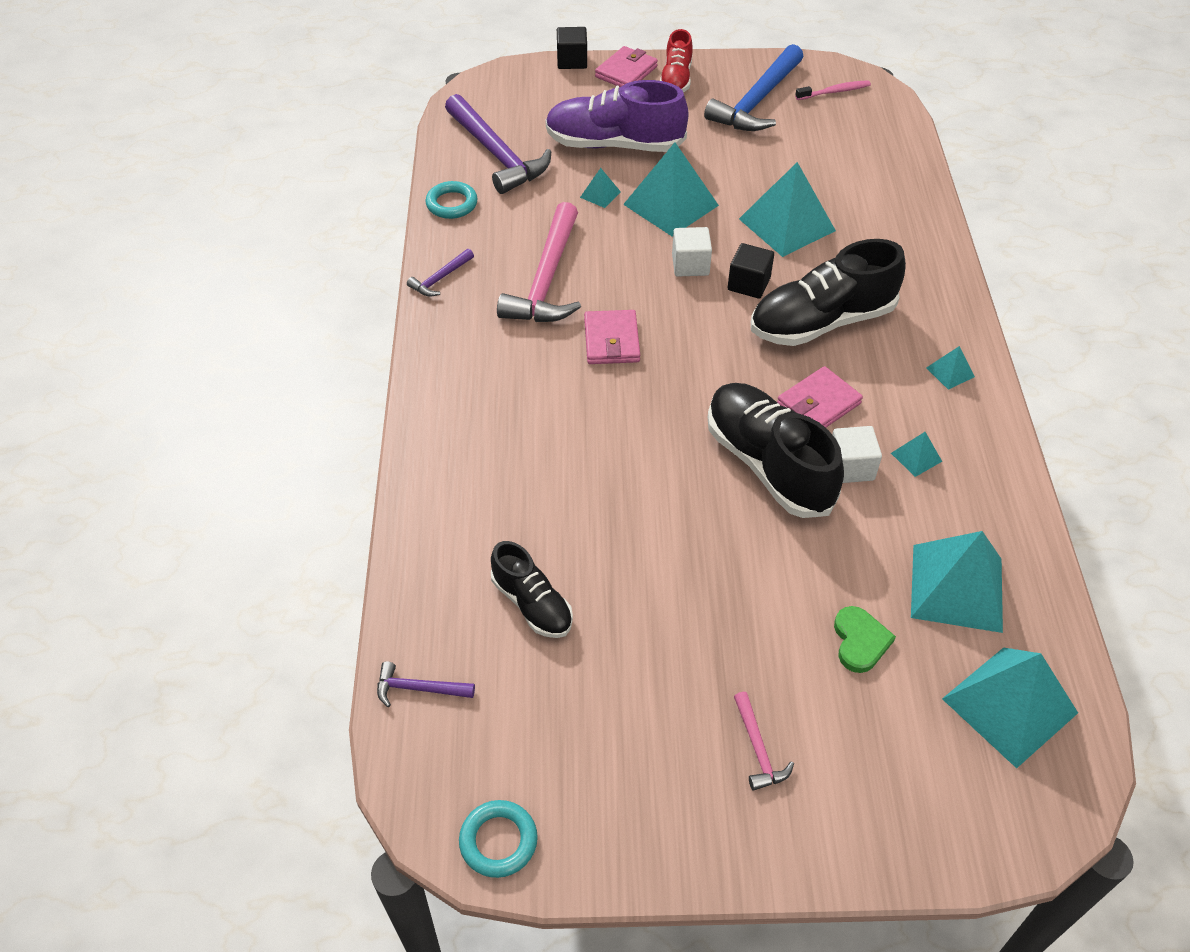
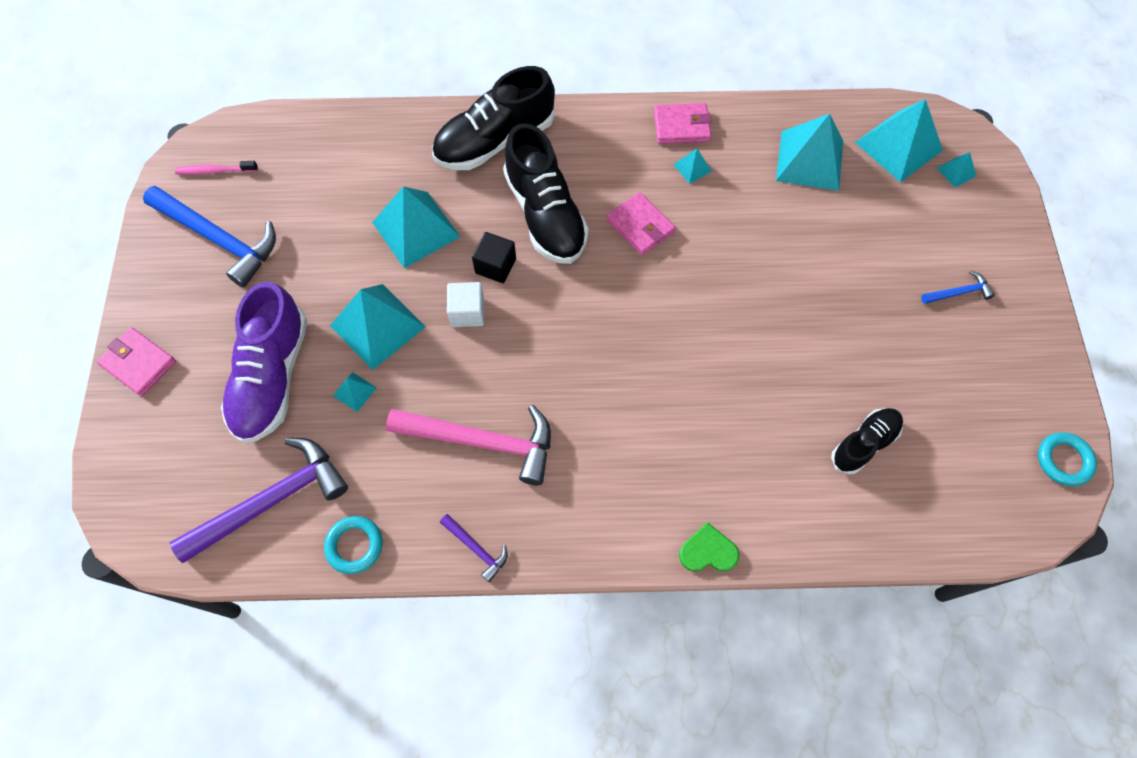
camera: 90 degrees left, 15 degrees up
purple hammer [377,661,475,707] -> none
black cube [557,27,587,69] -> none
pink wallet [584,310,640,364] -> pink wallet moved to [654,103,711,144]
red shoe [660,29,693,92] -> none
black shoe [708,383,844,518] -> black shoe moved to [432,66,555,170]
pink hammer [734,692,794,791] -> blue hammer [921,271,995,304]
pink toothbrush [795,80,871,100] -> pink toothbrush turned 75 degrees counterclockwise [175,161,258,175]
white cube [832,426,882,483] -> none
green heart [834,606,896,673] -> green heart moved to [679,522,739,572]
turquoise pyramid [926,346,975,390] -> turquoise pyramid moved to [937,152,976,187]

